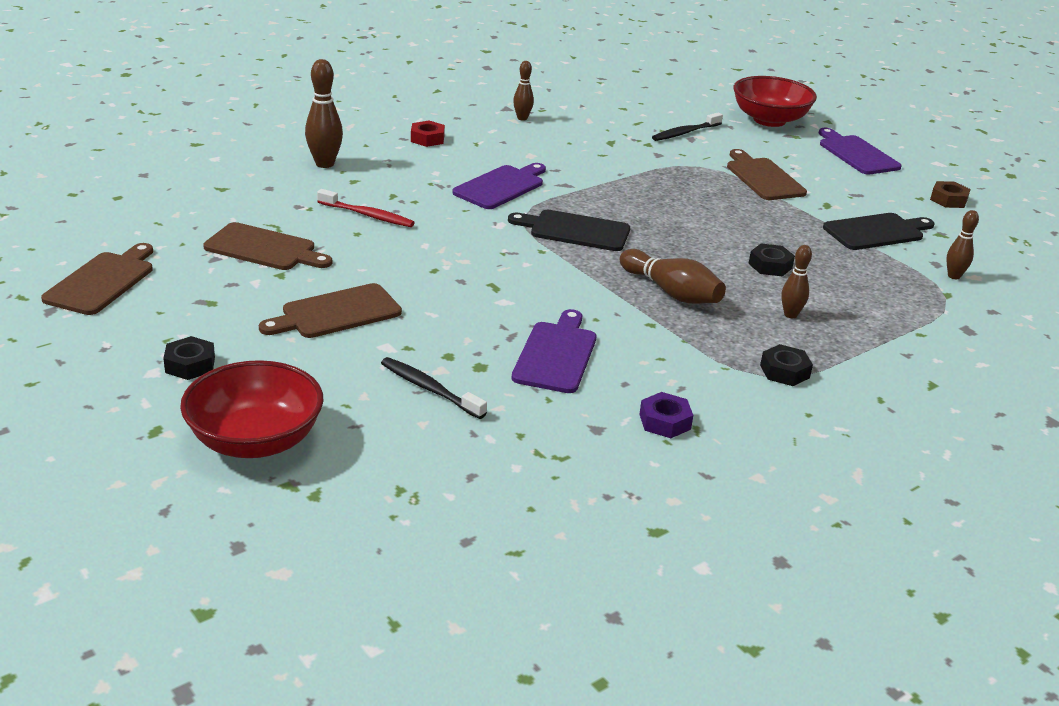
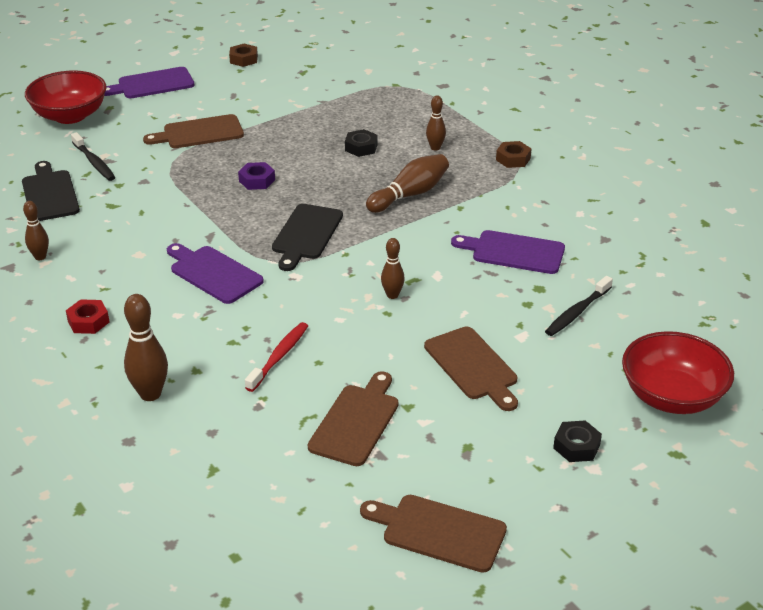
camera: 85 degrees left, 5 degrees up
purple nut [639,392,693,438] -> purple nut moved to [238,162,275,190]
black nut [760,344,813,386] -> brown nut [496,141,532,168]
black cutting board [823,213,934,250] -> black cutting board moved to [22,161,80,221]
brown bowling pin [946,210,979,279] -> brown bowling pin moved to [381,238,405,299]

